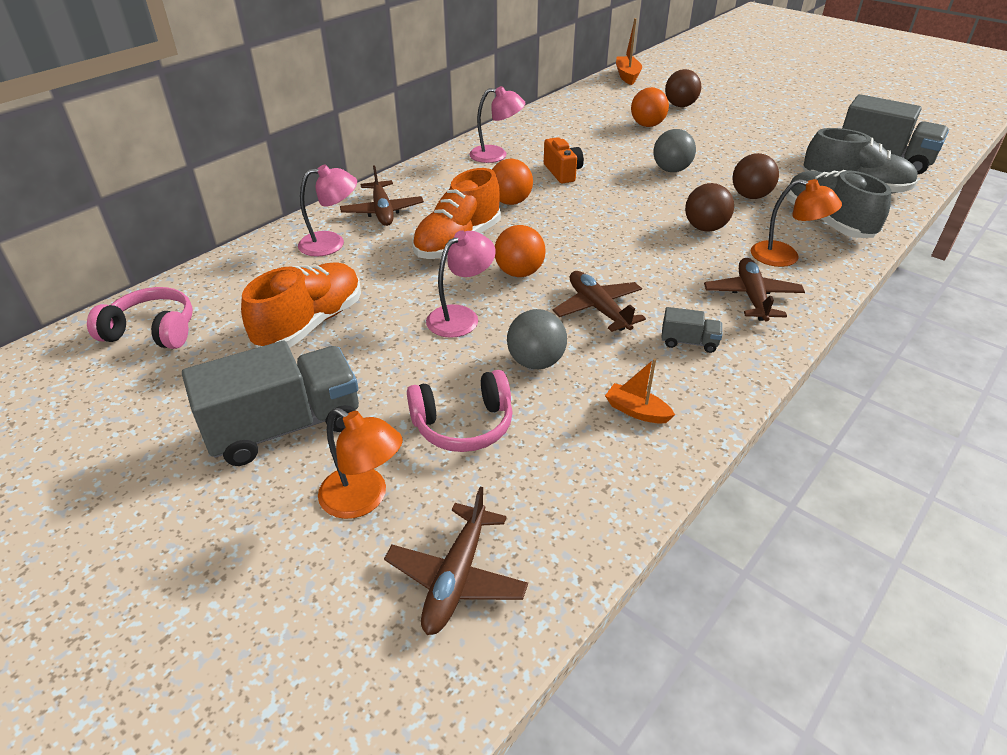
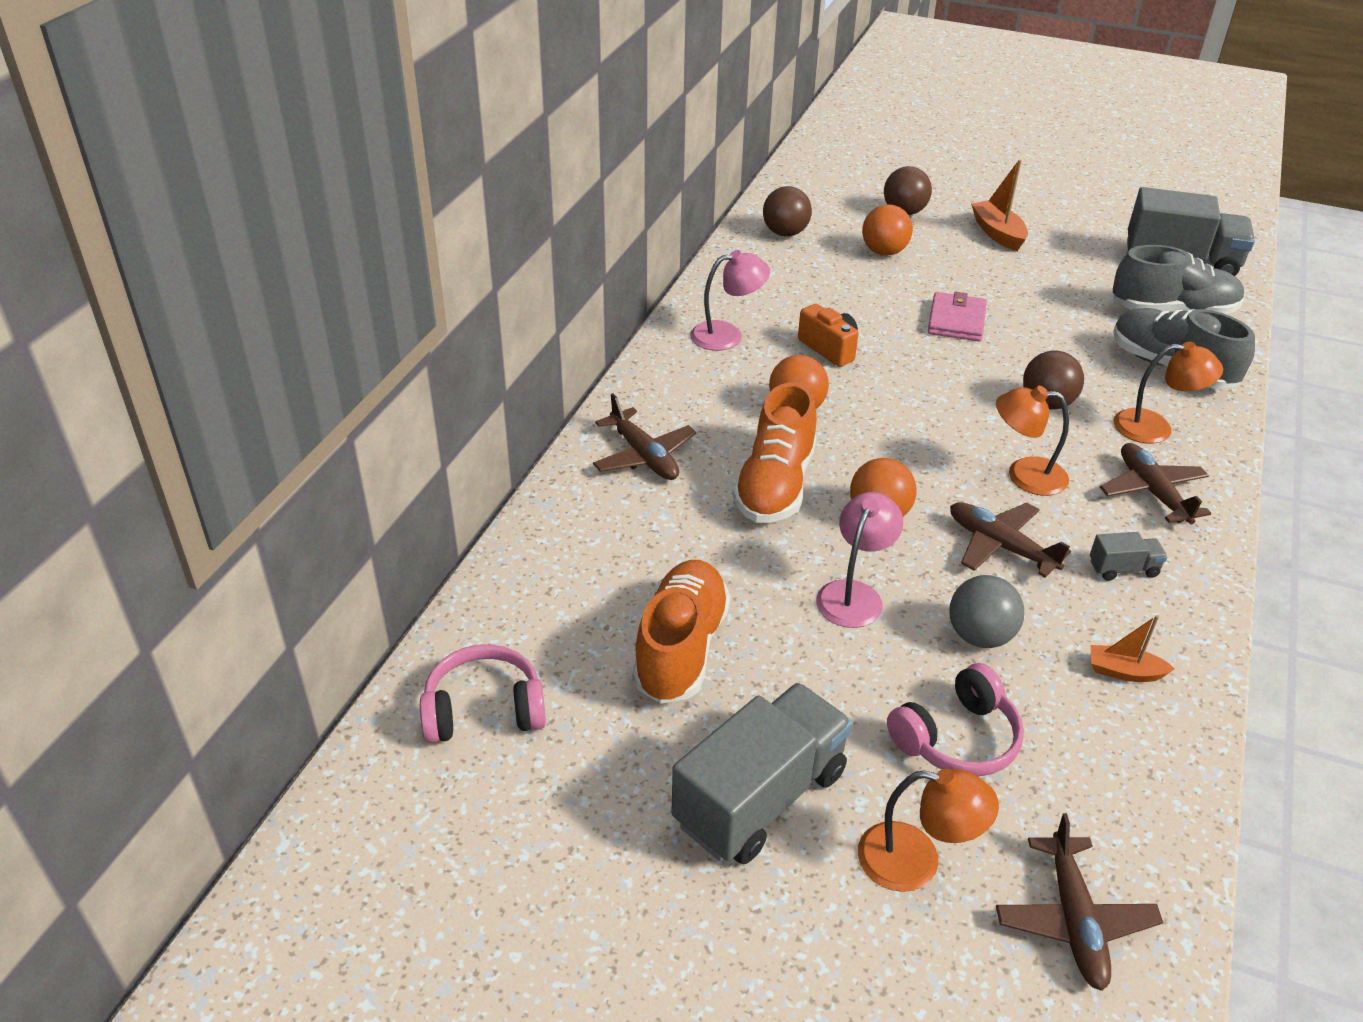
camera: 20 degrees left, 0 degrees up
pink lamp [298,165,357,257] -> none
orange boat [616,18,642,85] -> orange boat moved to [971,159,1028,251]
grey ball [653,129,696,172] -> pink wallet [928,292,987,341]
brown ball [732,153,779,199] -> brown ball moved to [763,186,812,236]
none -> orange lamp [996,386,1069,496]

